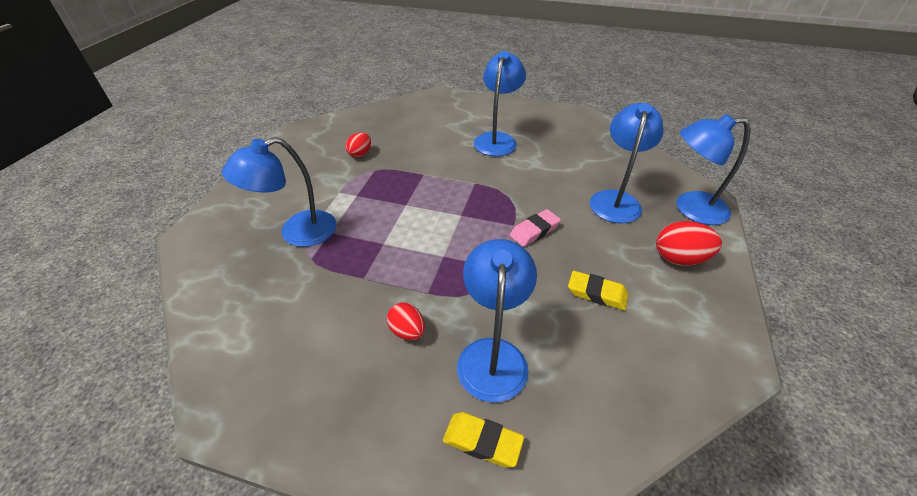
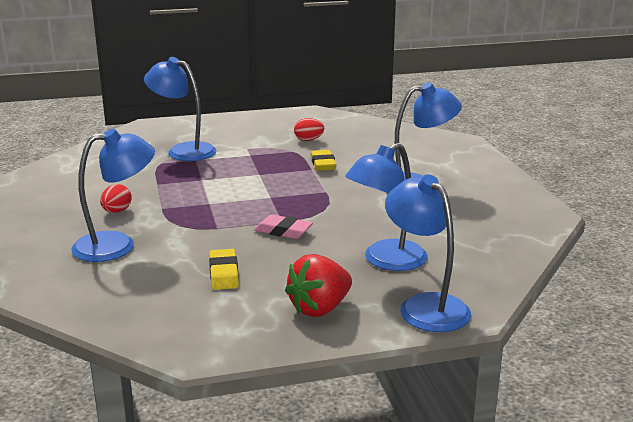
camera: 60 degrees right, 20 degrees down
yellow eraser [443,412,524,467] -> yellow eraser moved to [310,150,337,171]
blue lamp [590,103,664,223] -> blue lamp turned 150 degrees clockwise [345,143,428,271]
red egg [656,221,722,266] -> red strawberry [285,254,352,317]

